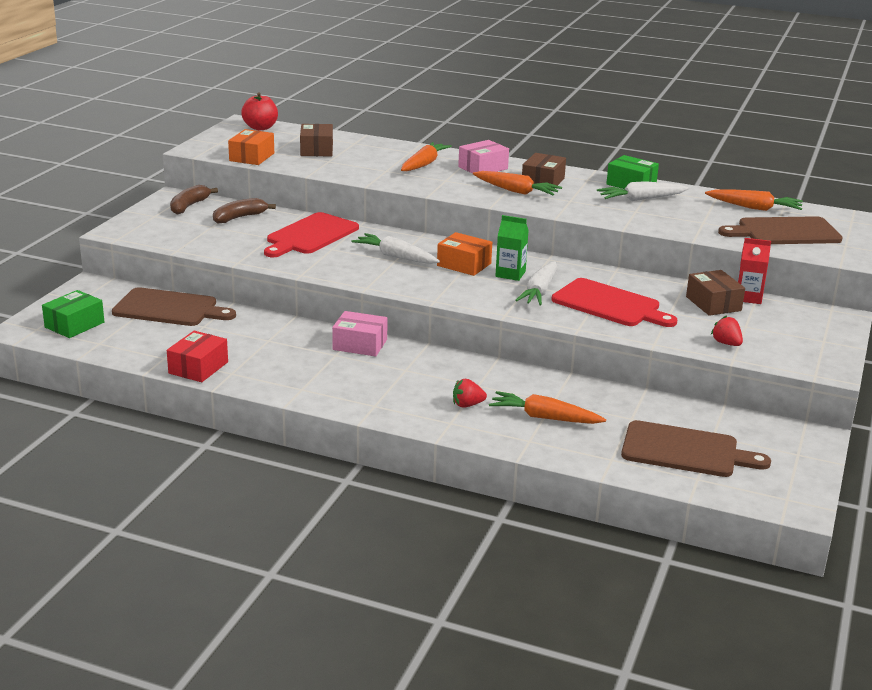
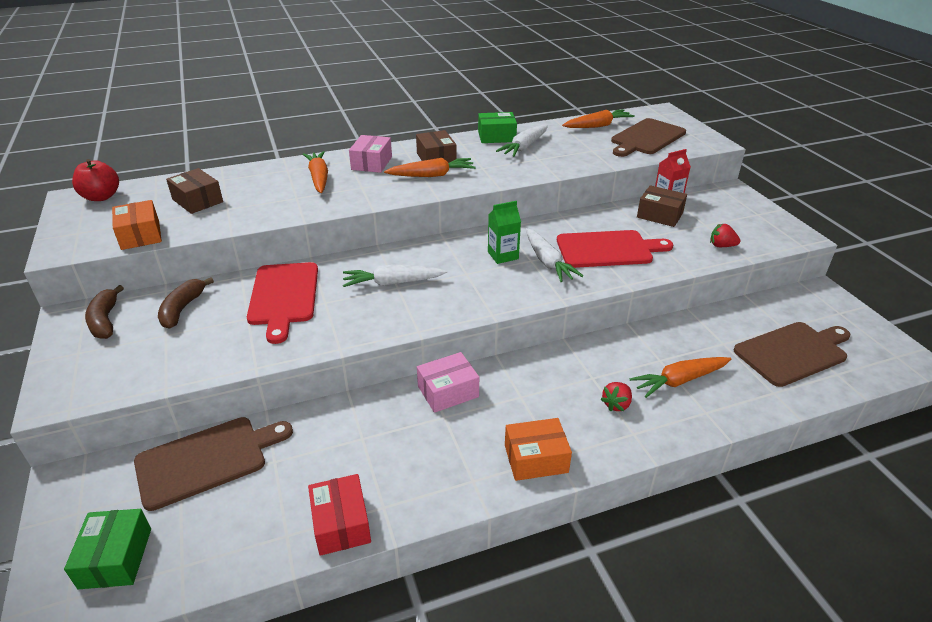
camera: 40 degrees left, 10 degrees up
orange box [437,232,492,276] -> orange box moved to [505,418,572,481]

